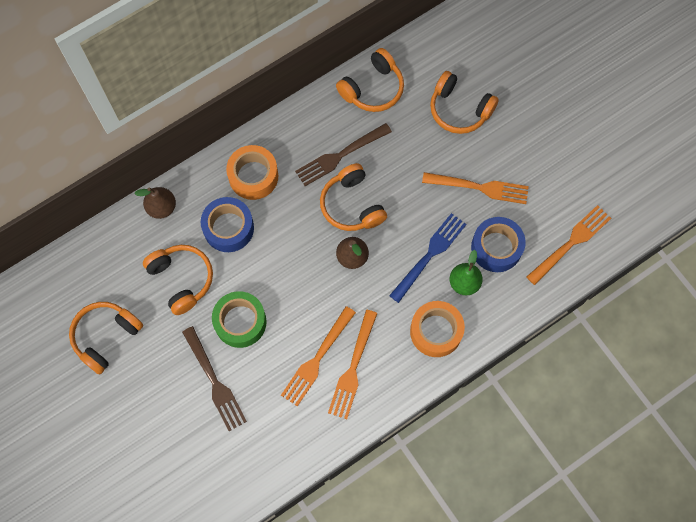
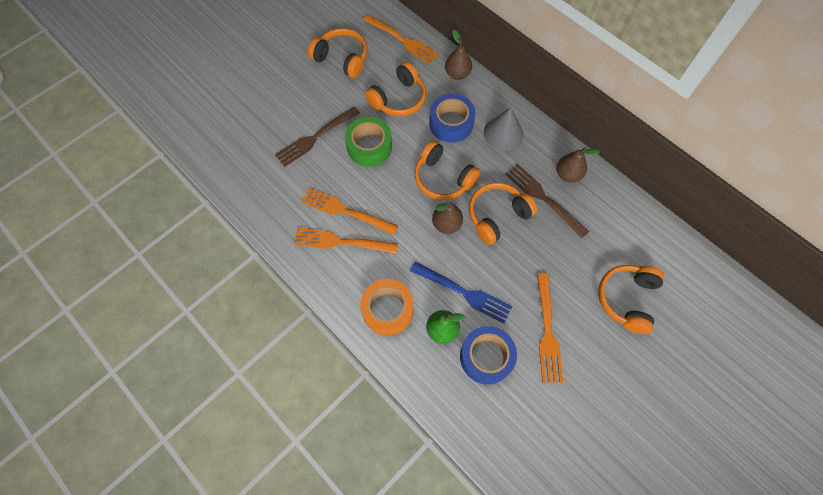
camera: 80 degrees right, 5 degrees down
orange tape [226,145,278,200] -> grey cone [484,107,523,151]
orange headphones [336,48,404,112] -> orange headphones moved to [415,140,480,200]
orange fork [526,205,611,285] -> orange fork moved to [363,14,439,64]
none -> brown pear [556,147,600,183]

